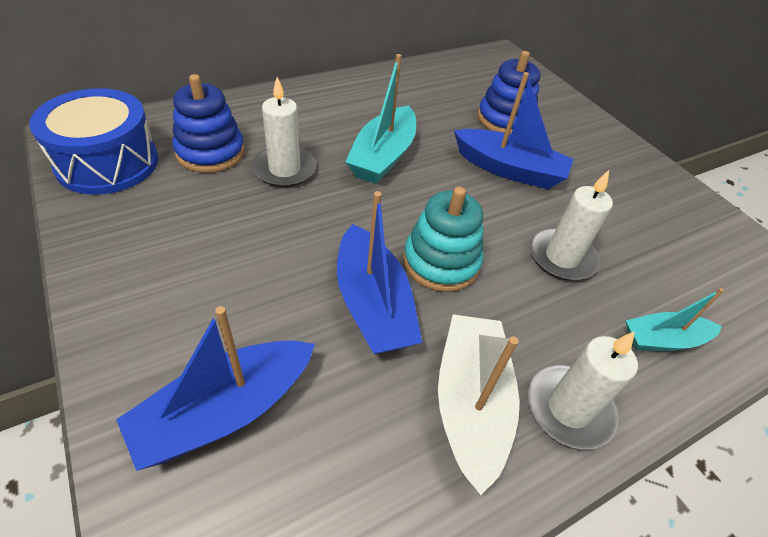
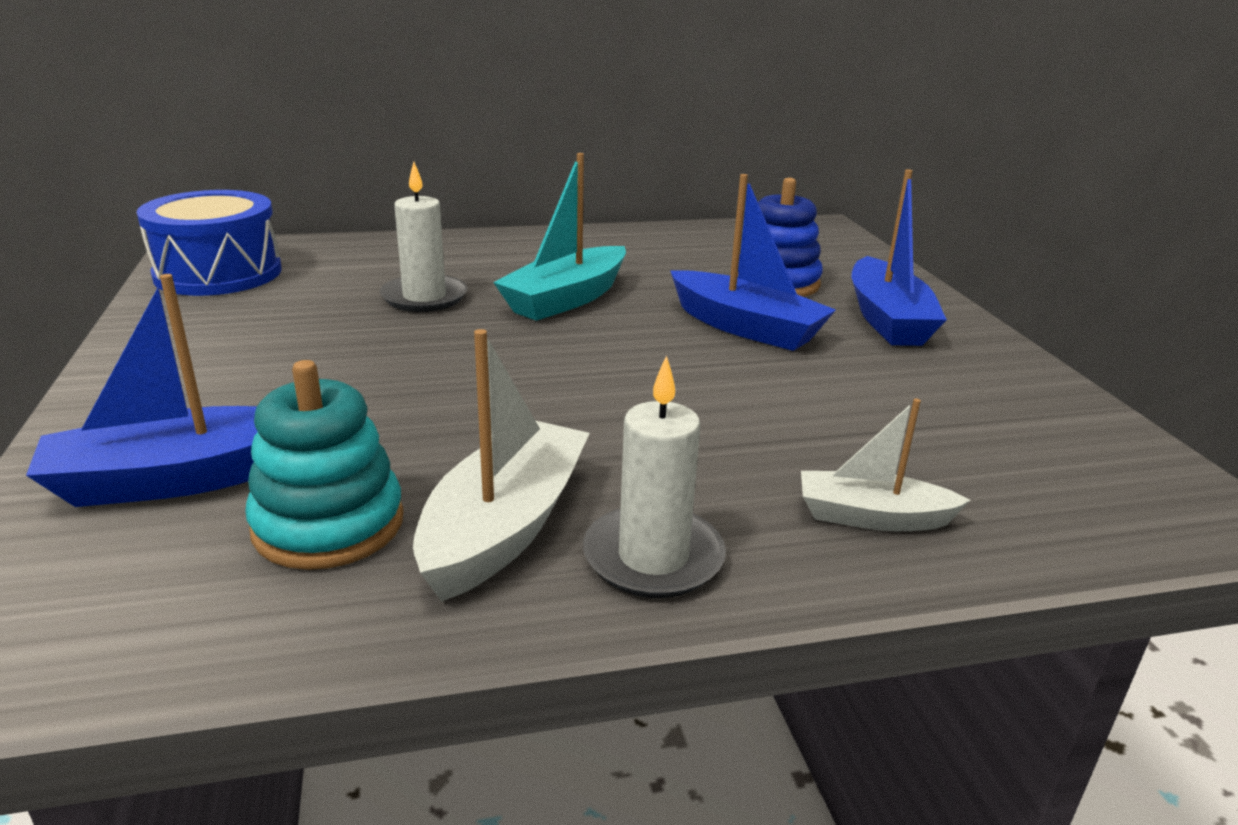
camera: 20 degrees right, 20 degrees down
blue stacking toy [172,74,245,173] -> none
blue boat [337,191,422,354] -> blue boat moved to [852,169,947,346]
turquoise stacking toy [403,187,483,292] -> turquoise stacking toy moved to [245,360,404,570]
white candle [530,170,613,281] -> none
turquoise boat [626,288,724,351] -> white boat [801,399,971,531]

